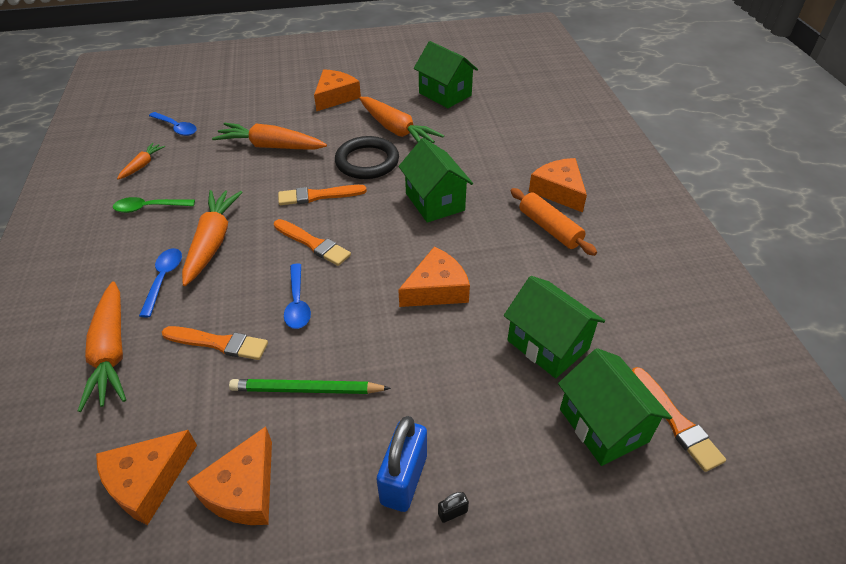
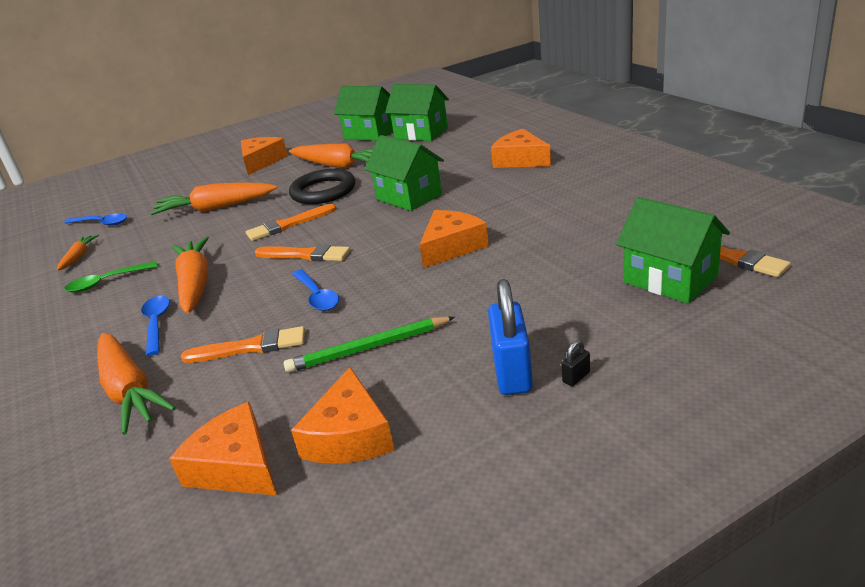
camera: 15 degrees left, 15 degrees down
orange cheese [96,430,197,525] -> orange cheese turned 105 degrees clockwise [169,402,277,496]
green house [504,276,605,378] -> green house moved to [385,84,449,141]
orange rolling pin [511,188,597,256] -> none

